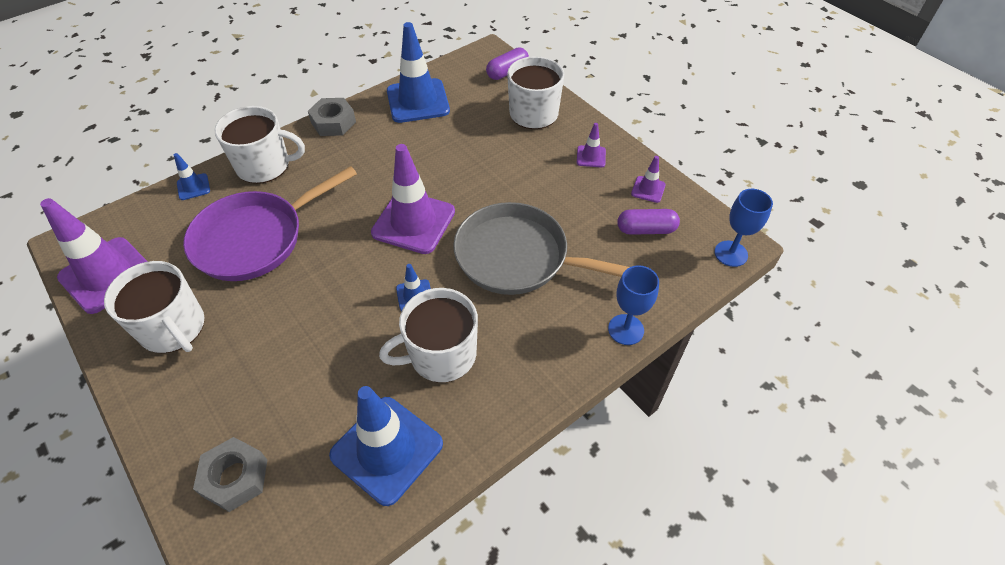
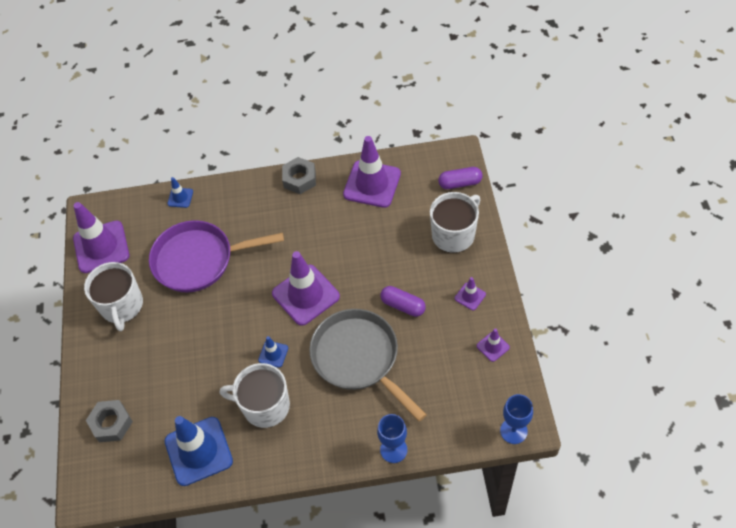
camera: 35 degrees right, 5 degrees up
white mug [215,106,305,184] -> none
blue traffic cone [387,22,450,123] -> purple traffic cone [343,136,401,208]
purple capsule [617,209,680,235] -> purple capsule moved to [380,286,426,317]

